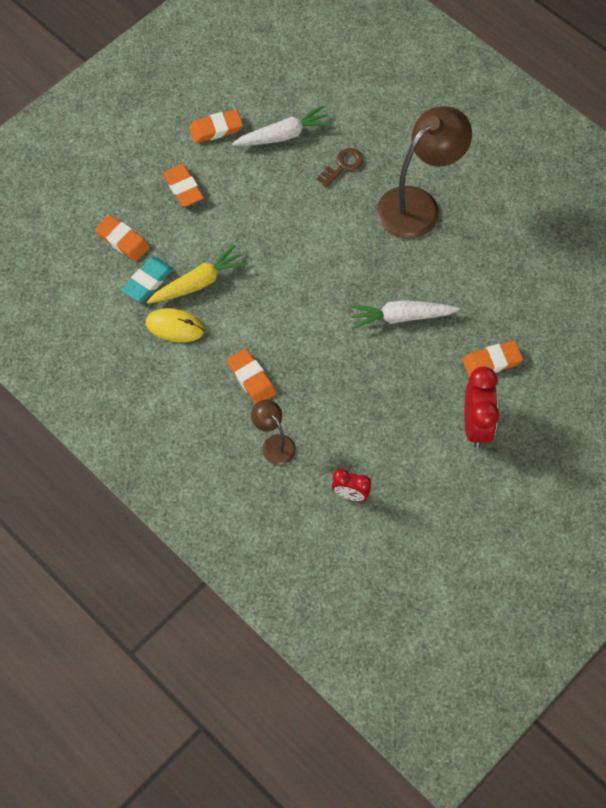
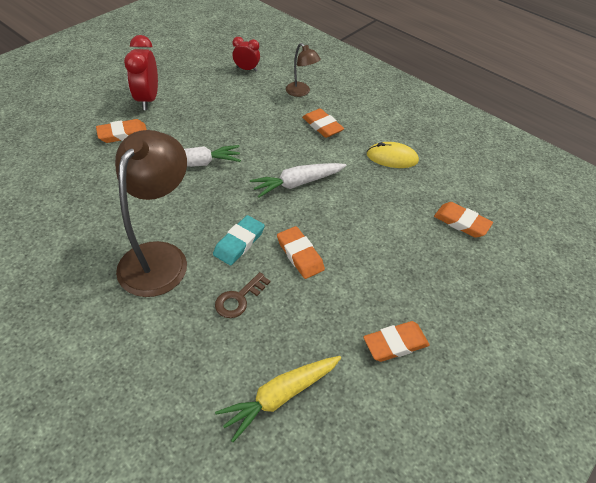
camera: 175 degrees right, 15 degrees down
turquoise eraser [122,257,173,302] -> turquoise eraser moved to [213,215,265,265]
yellow carrot [147,245,248,304] -> yellow carrot moved to [215,356,341,442]
orange eraser [163,164,204,207] -> orange eraser moved to [277,226,325,279]
white carrot [232,106,332,146] -> white carrot moved to [250,163,347,198]
brown lamp [377,106,472,239] -> brown lamp turned 150 degrees clockwise [115,130,187,297]

